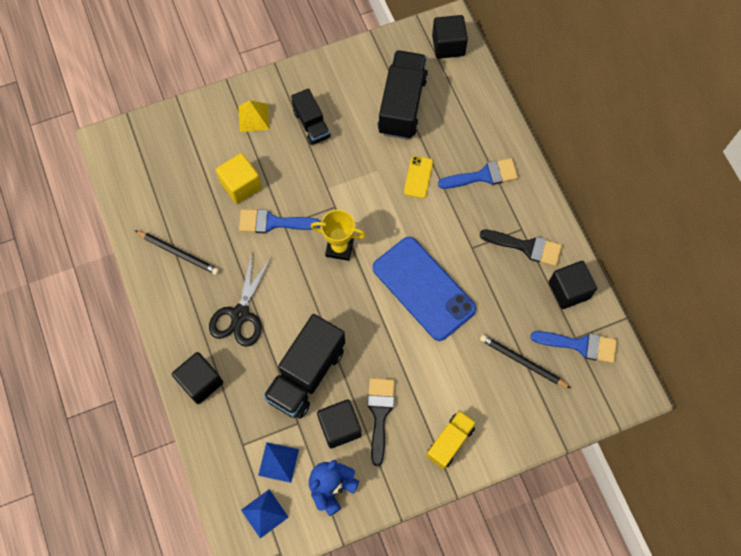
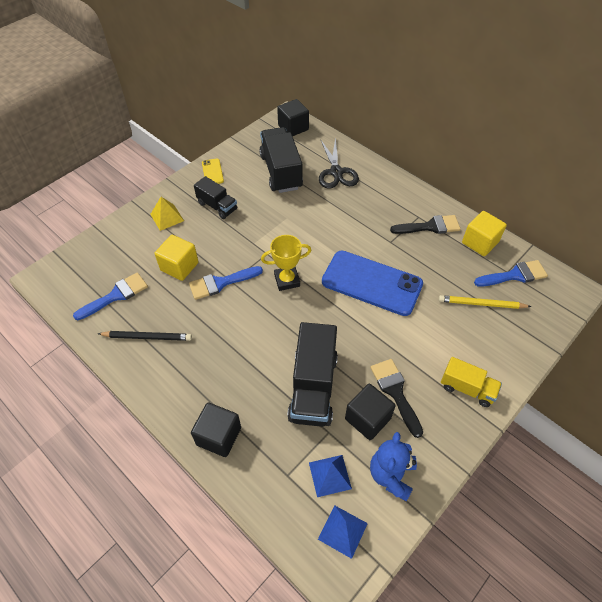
camera: 25 degrees left, 15 degrees down
black scissors [209,254,271,347] -> black scissors moved to [319,137,359,189]
yellow phone [404,156,433,198] -> yellow phone moved to [202,159,224,184]
yellow truck [426,410,477,470] -> yellow truck turned 105 degrees clockwise [441,357,502,407]
blue brush [438,158,518,189] -> blue brush moved to [73,273,148,320]
black pencil [480,334,571,388] -> yellow pencil [439,295,531,309]
black cube [549,261,597,309] -> yellow cube [462,211,507,256]

